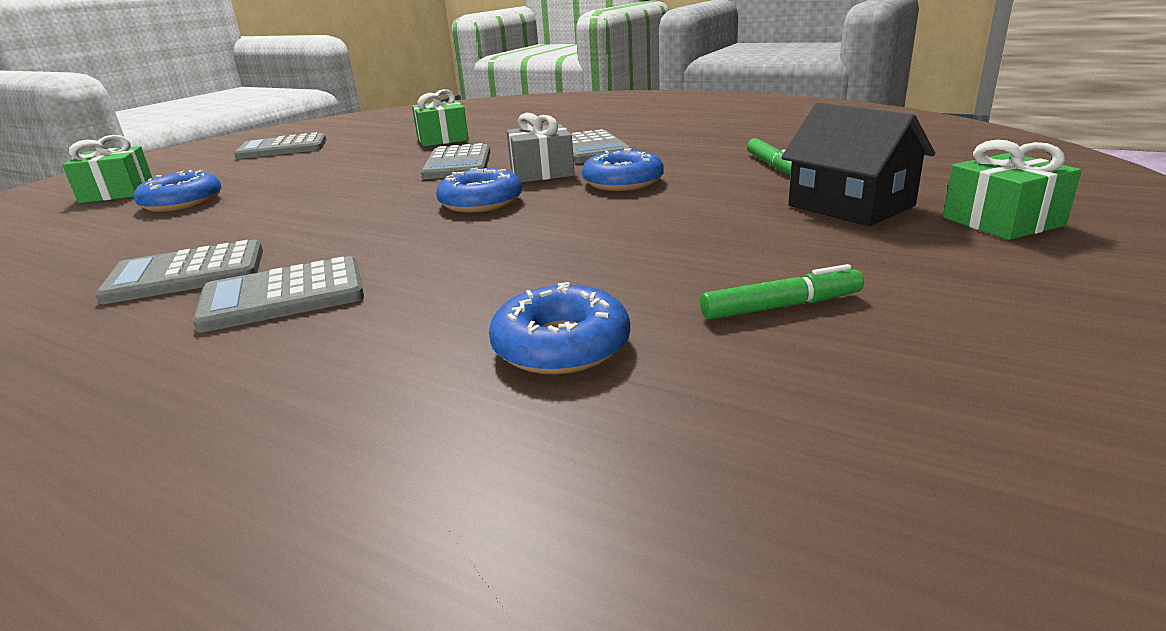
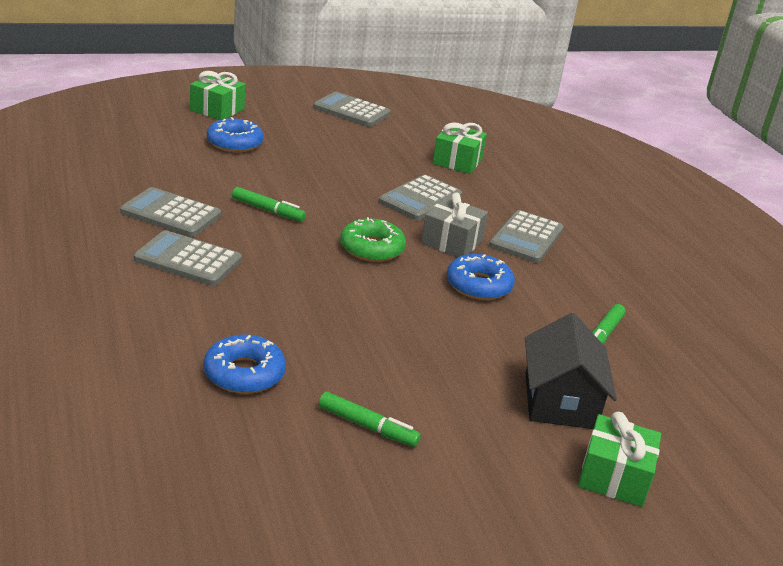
camera: 35 degrees right, 5 degrees up
blue donut [436,168,522,213] -> green donut [340,217,406,262]
none -> green marker [232,187,306,222]

